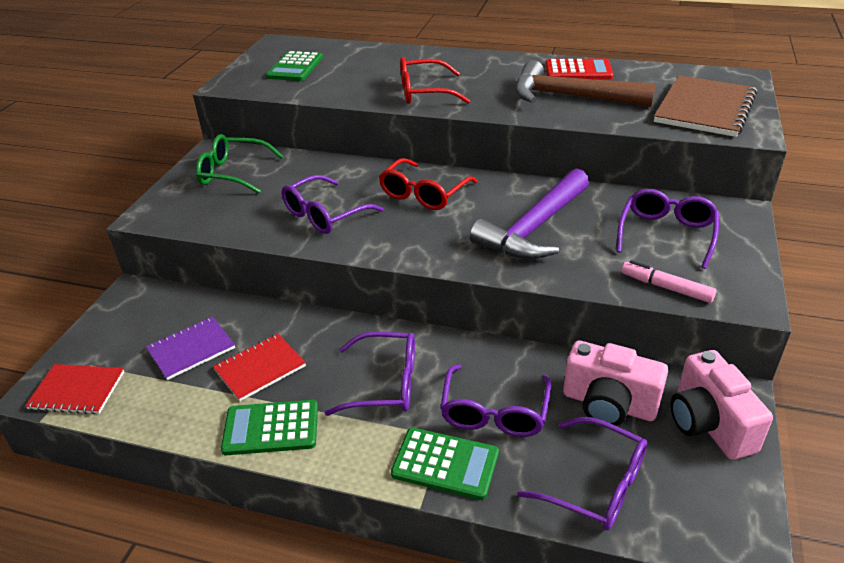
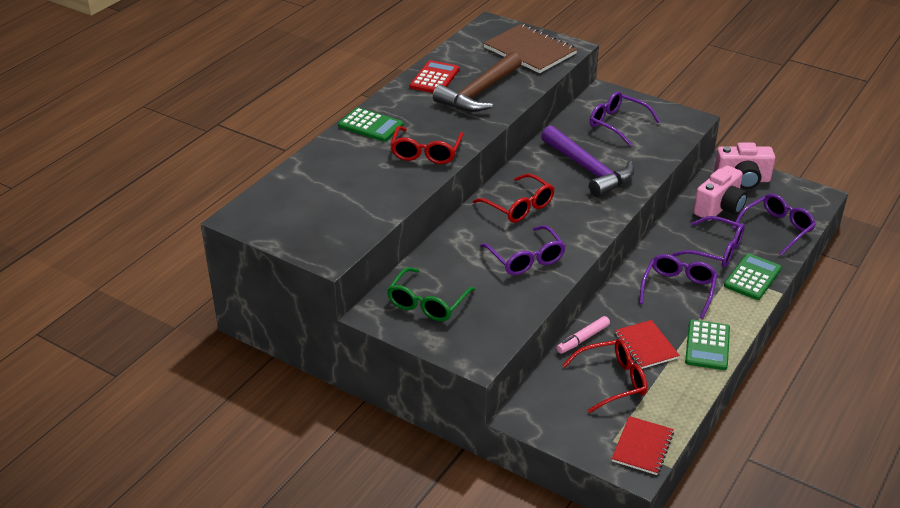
camera: 75 degrees left, 0 degrees up
purple notebook [146,316,235,380] -> red glasses [563,339,647,413]
green calculator [266,51,323,81] -> green calculator moved to [338,107,403,142]
pink marker [621,260,716,303] -> pink marker moved to [556,316,610,354]

